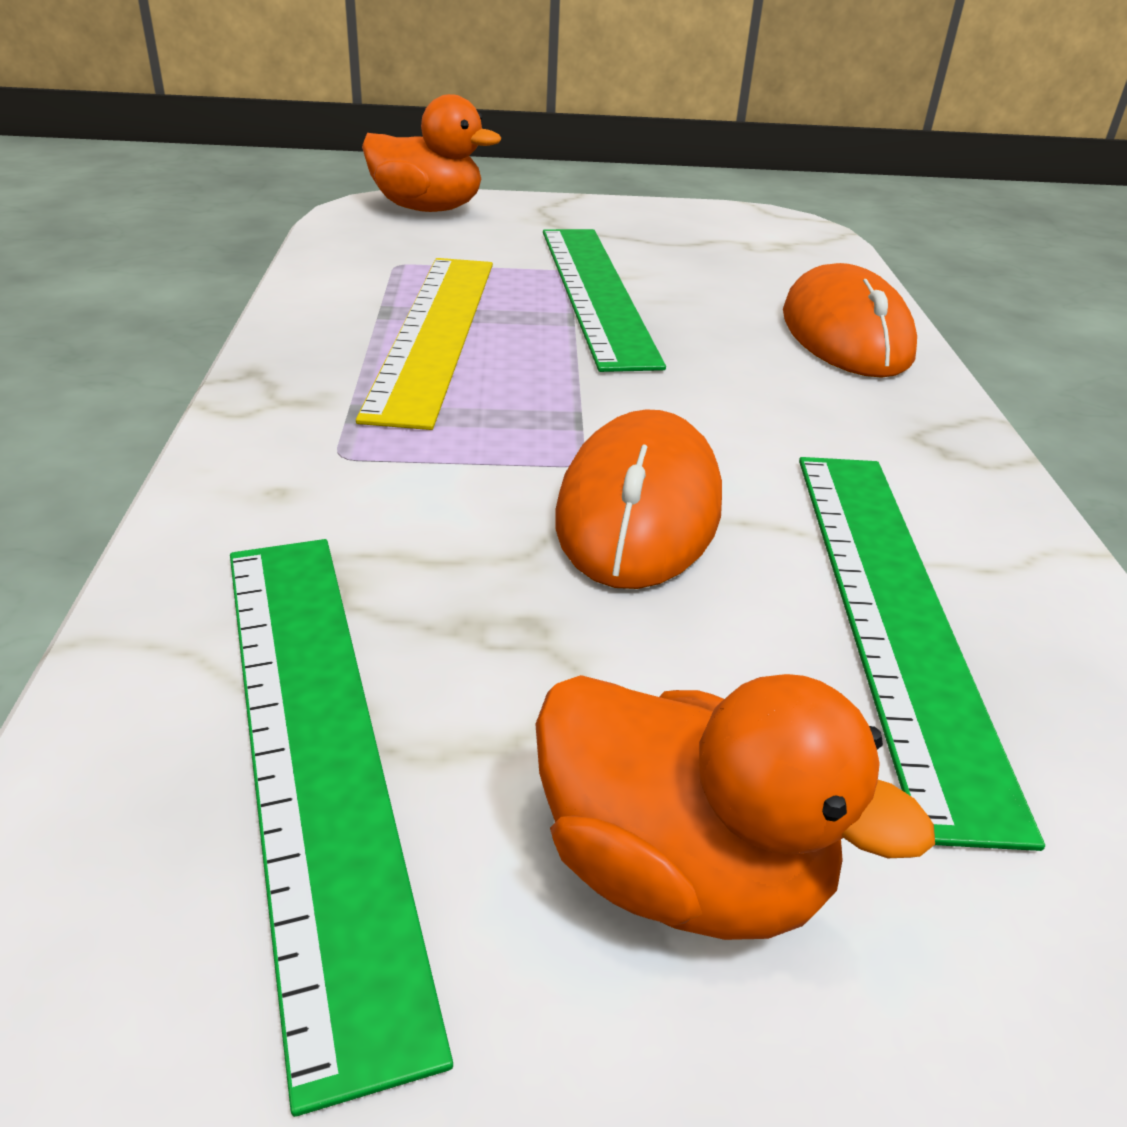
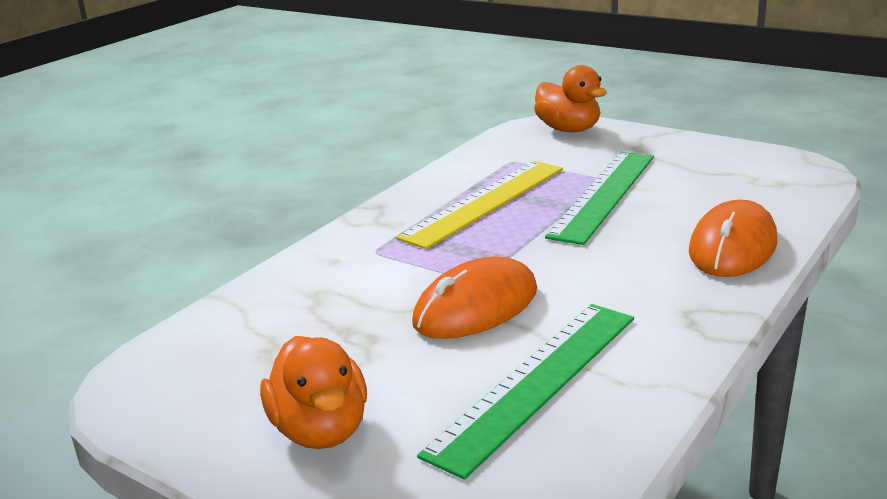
camera: 40 degrees right, 10 degrees down
green ruler [230,539,453,1117] -> none

